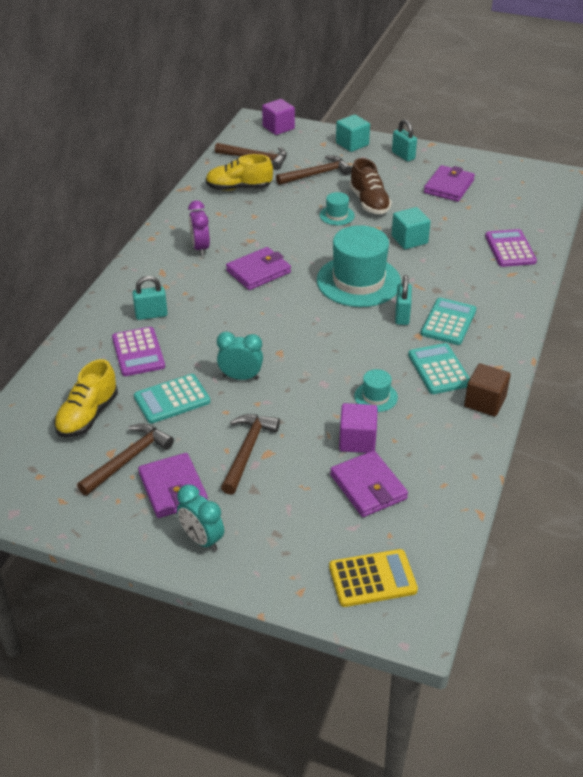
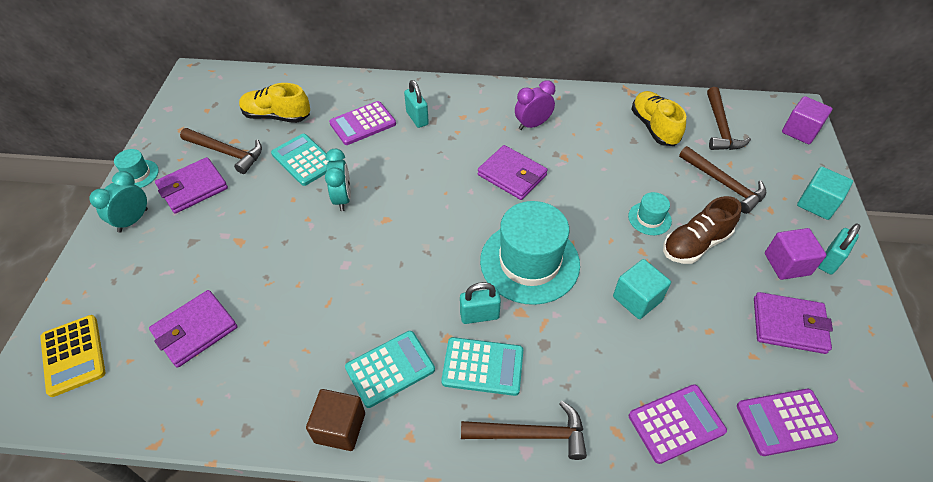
camera: 75 degrees right, 10 degrees up
brown hammer [221,414,280,495] -> brown hammer moved to [461,401,587,460]
purple cube [339,403,378,453] -> purple cube moved to [765,228,827,280]
turquoise hat [354,369,398,412] -> turquoise hat moved to [114,149,159,188]
none -> purple calculator [737,389,838,456]

